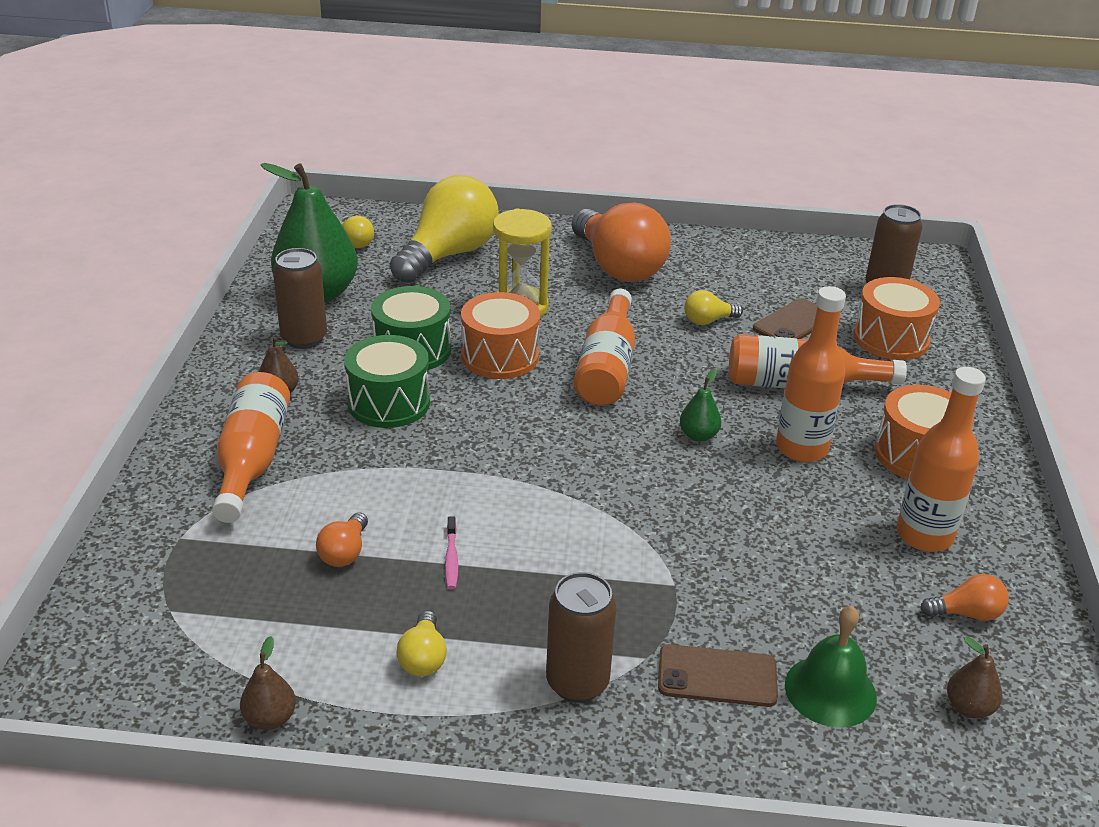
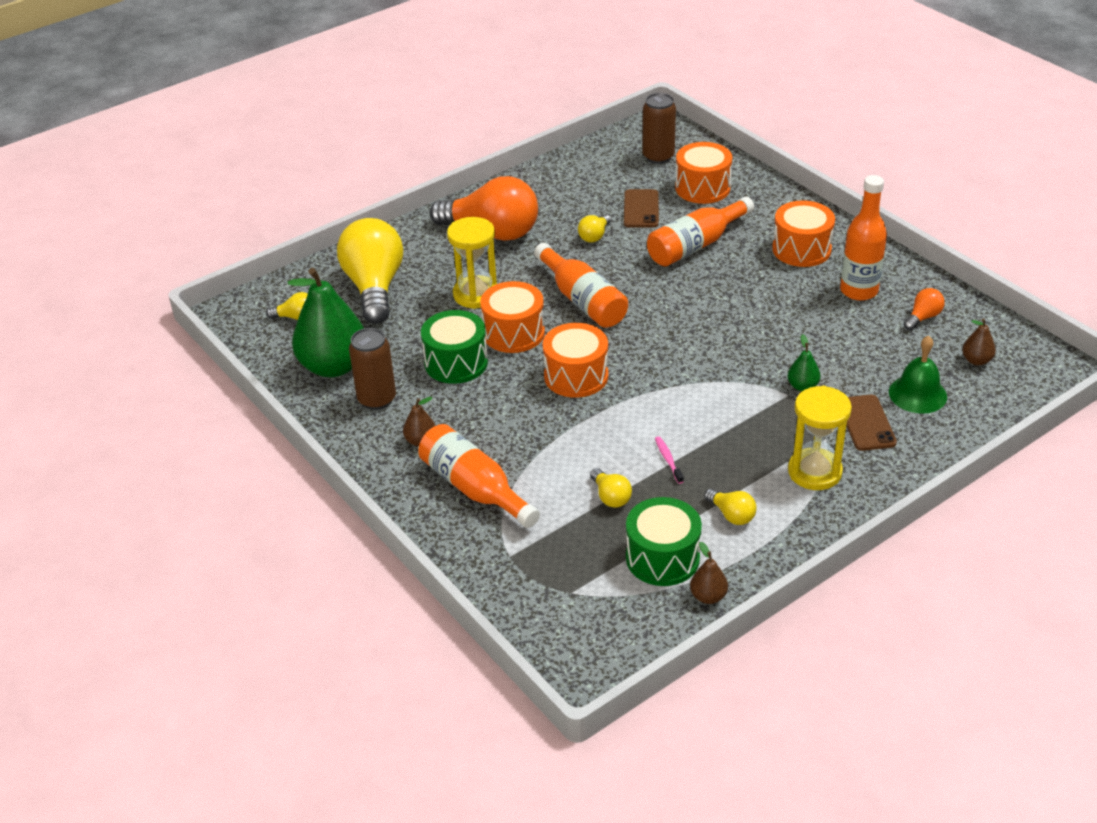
camera: 40 degrees left, 5 degrees up
orange light bulb [316,512,368,567] -> yellow light bulb [590,468,632,508]
green drum [344,335,430,428] -> green drum moved to [626,497,702,586]
pink toothbrush [445,516,458,589] -> pink toothbrush turned 150 degrees counterclockwise [655,436,684,484]
brown can [546,572,616,703] -> yellow hourglass [788,386,852,490]
brown phone [658,644,778,707] -> brown phone turned 60 degrees counterclockwise [846,395,897,451]
green pear [680,369,721,442] -> green pear moved to [788,334,821,391]
orange bottle [776,286,846,462] -> none
none -> orange drum [543,323,608,398]

